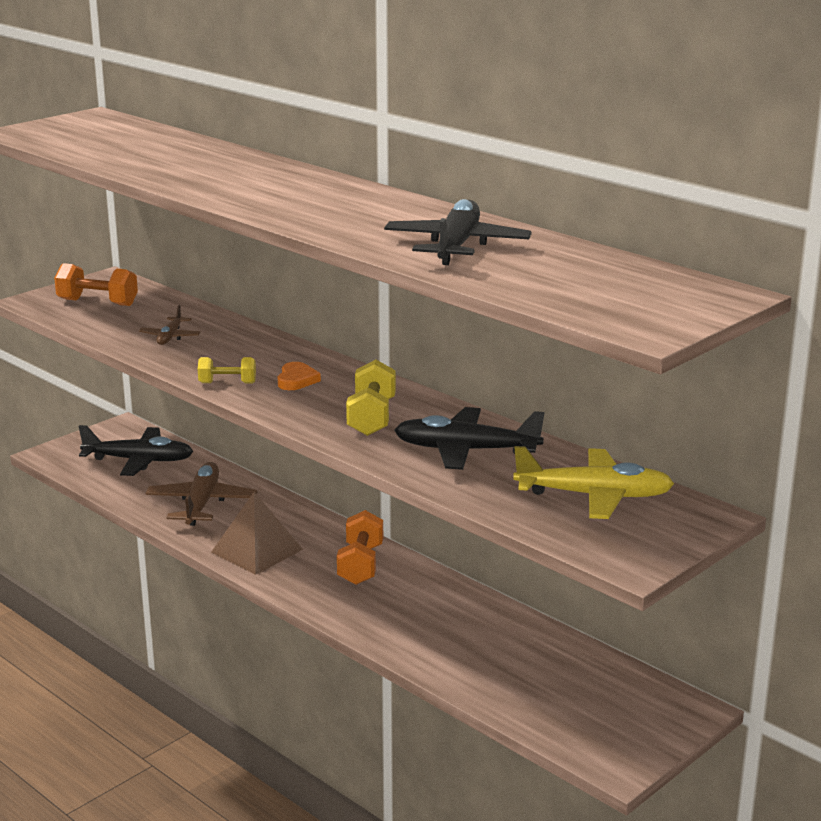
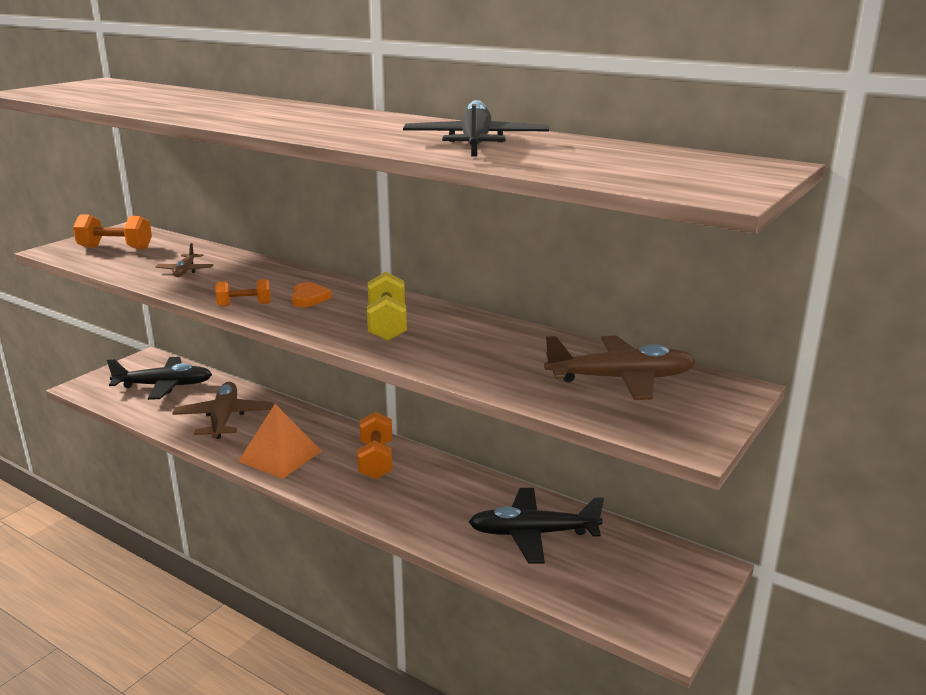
camera: 10 degrees left, 0 degrees up
yellow dumbbell [198,357,256,383] -> orange dumbbell [216,279,271,307]
brown pyramid [211,492,303,575] -> orange pyramid [238,404,322,479]
black plane [394,407,545,470] -> black plane moved to [469,488,604,564]
yellow plane [513,446,674,519] -> brown plane [544,336,696,400]

